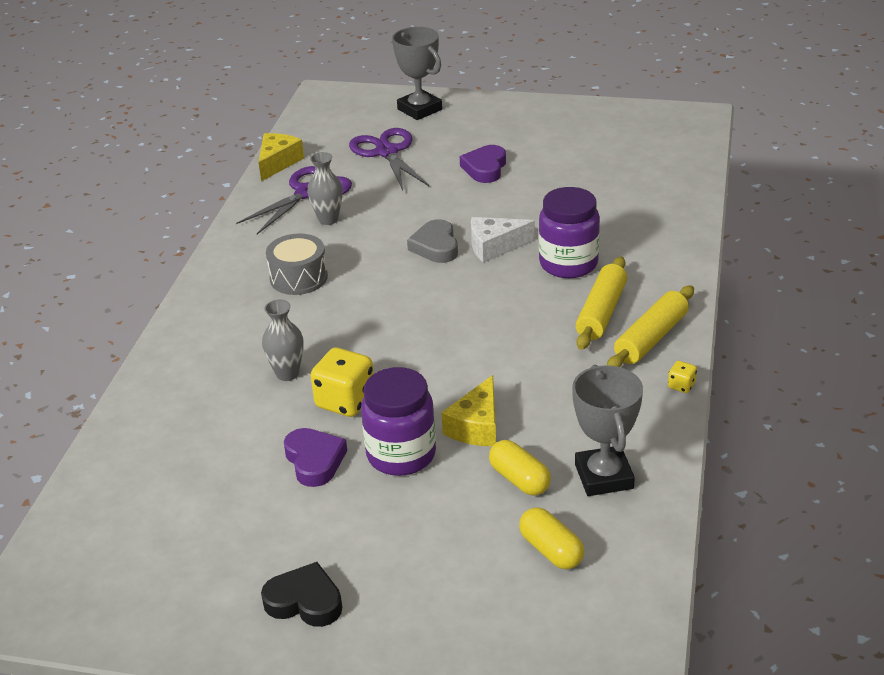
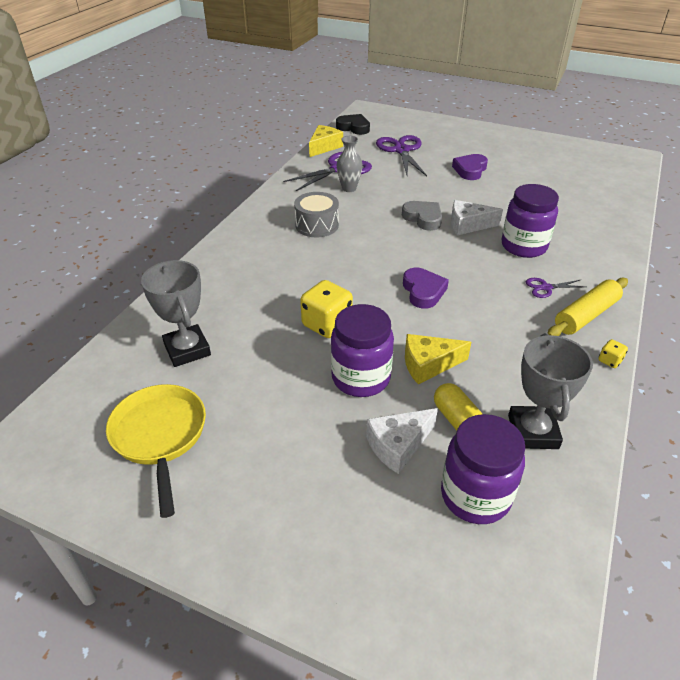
camera: 10 degrees right, 5 degrees up
black heart [261,562,342,627] -> black heart moved to [336,114,370,135]
grey vase [262,300,304,381] -> none
purple heart [284,428,347,487] -> purple heart moved to [403,268,449,309]
grey trophy [392,27,442,120] -> grey trophy moved to [141,260,211,367]
grey heart [407,219,458,263] -> grey heart turned 135 degrees clockwise [402,201,442,231]
yellow cheese [441,375,496,446] -> yellow cheese turned 45 degrees clockwise [405,334,471,385]
yellow capsule [519,507,584,569] -> purple jar [441,414,525,524]
yellow rolling pin [575,257,627,350] -> purple scissors [526,278,585,298]
none -> yellow pan [106,384,206,518]
none -> white cheese [366,408,438,474]

